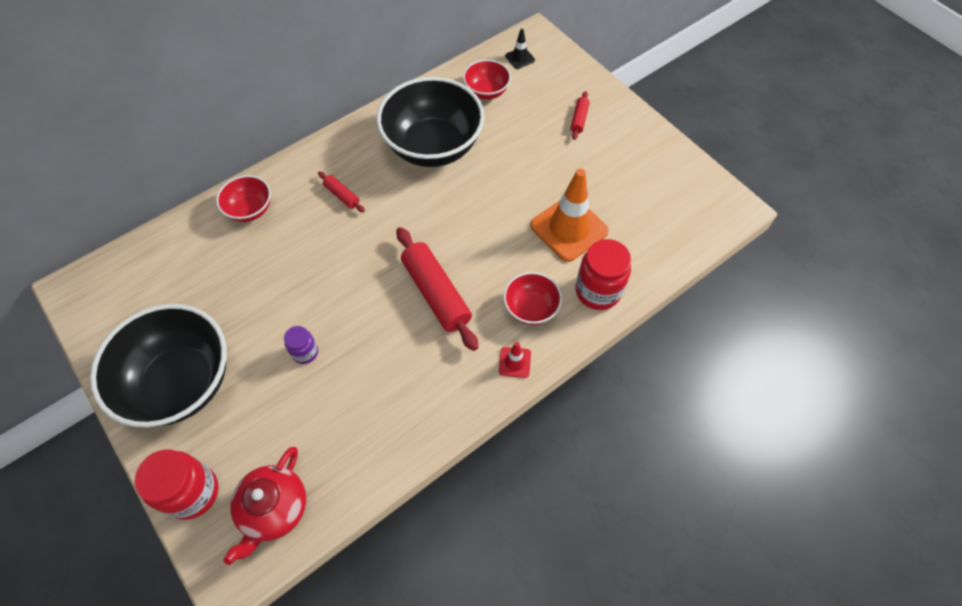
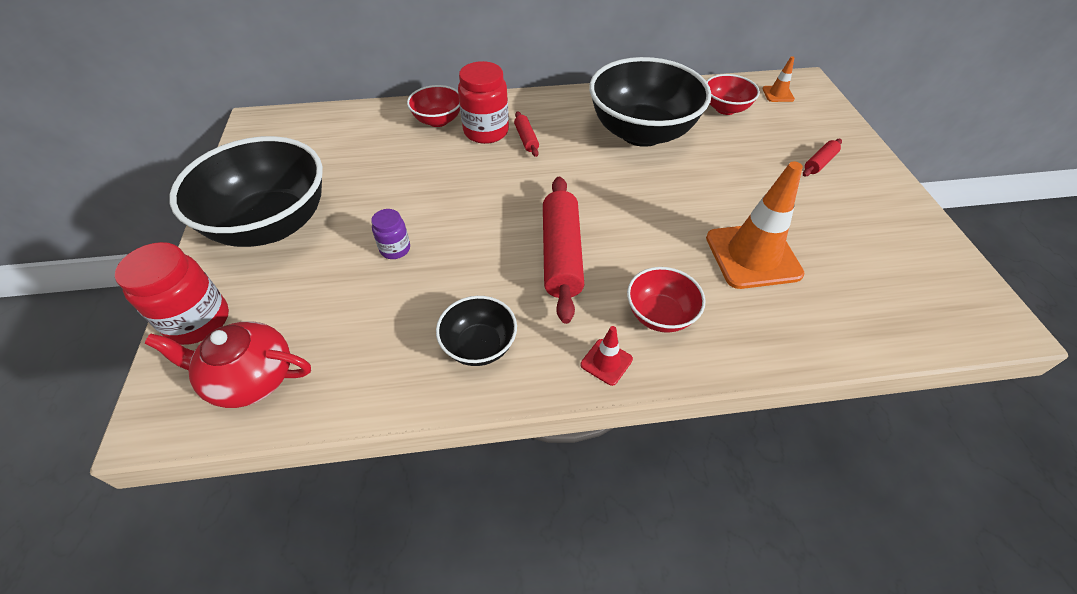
camera: 30 degrees right, 10 degrees down
red teapot [223,447,306,565] -> red teapot turned 45 degrees clockwise [145,321,311,408]
black traffic cone [505,29,535,69] -> orange traffic cone [762,56,795,102]
red jar [576,239,631,310] -> red jar moved to [458,61,509,144]
none -> black bowl [436,296,517,366]

